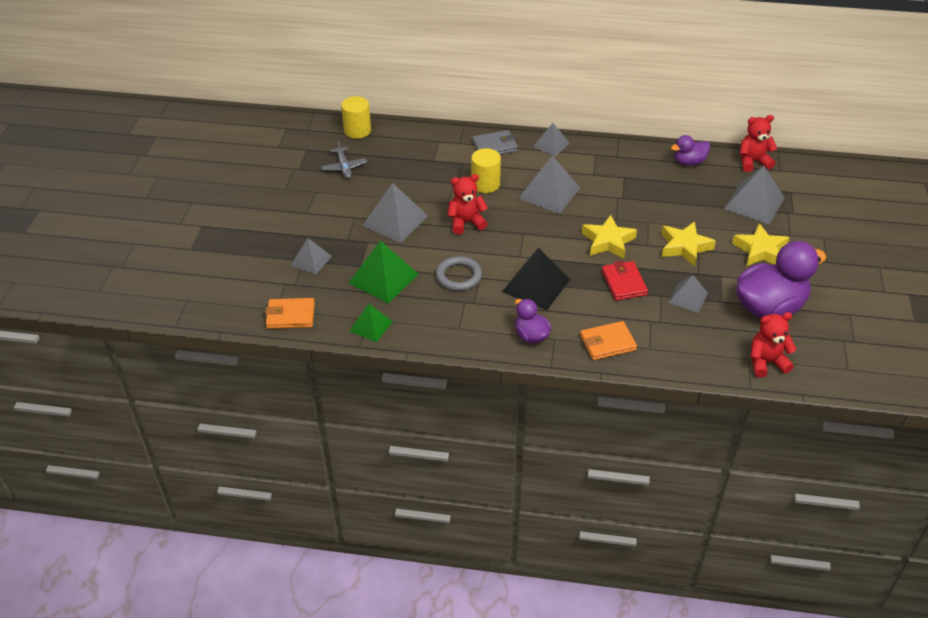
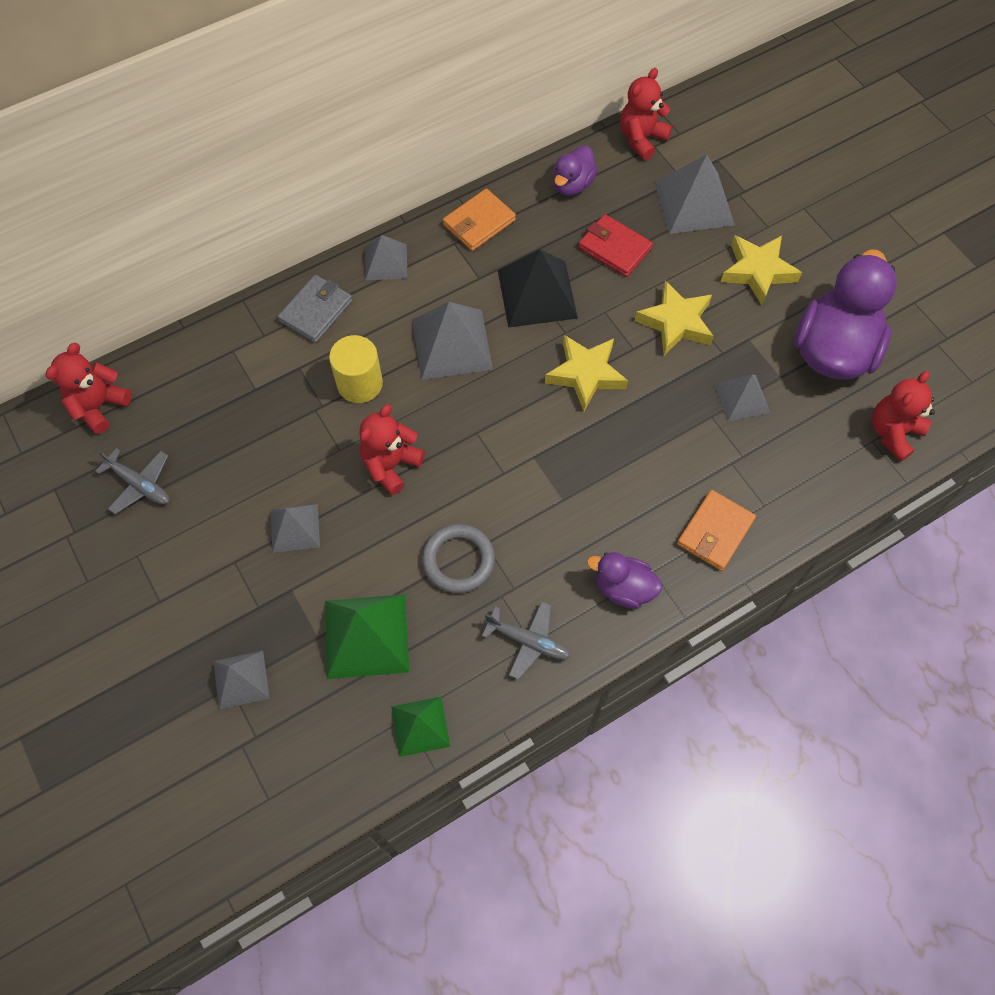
camera: 40 degrees left, 20 degrees up
orange wallet [265,298,315,329] -> orange wallet moved to [443,189,516,251]
yellow cylinder [341,96,371,139] -> red teddy bear [46,343,132,434]
grey pyramid [362,183,428,243] -> grey pyramid [271,504,320,553], size x0.61
black pyramid [502,247,570,310] -> black pyramid moved to [498,249,578,328]
red wallet [602,261,648,301] -> red wallet moved to [578,214,653,277]
none -> grey plane [482,601,571,679]

